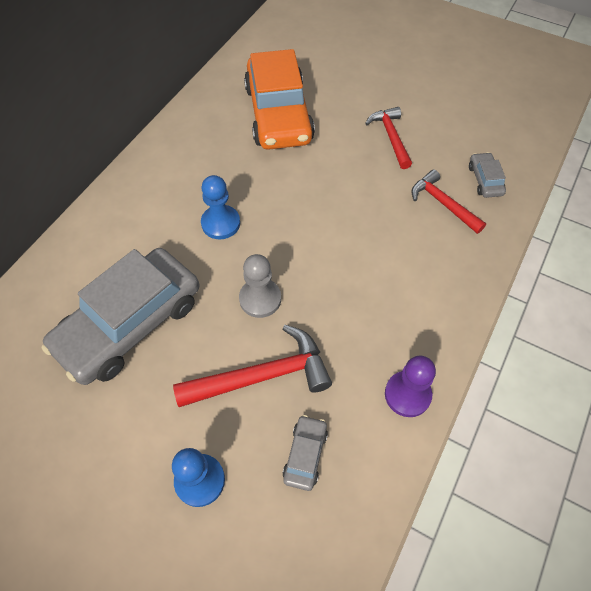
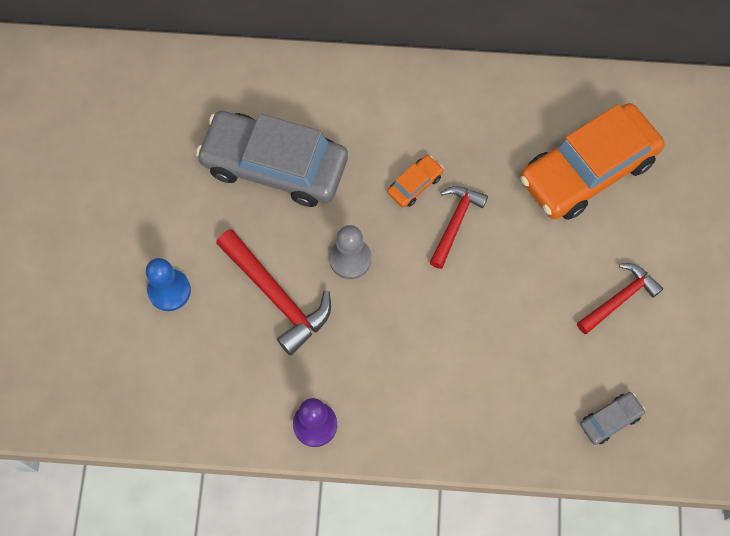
camera: 65 degrees right, 10 degrees up
blue pawn [201,175,240,240] -> orange car [387,155,444,208]
grey car [282,415,328,491] -> none
red hammer [412,169,486,234] -> red hammer moved to [430,186,488,269]

